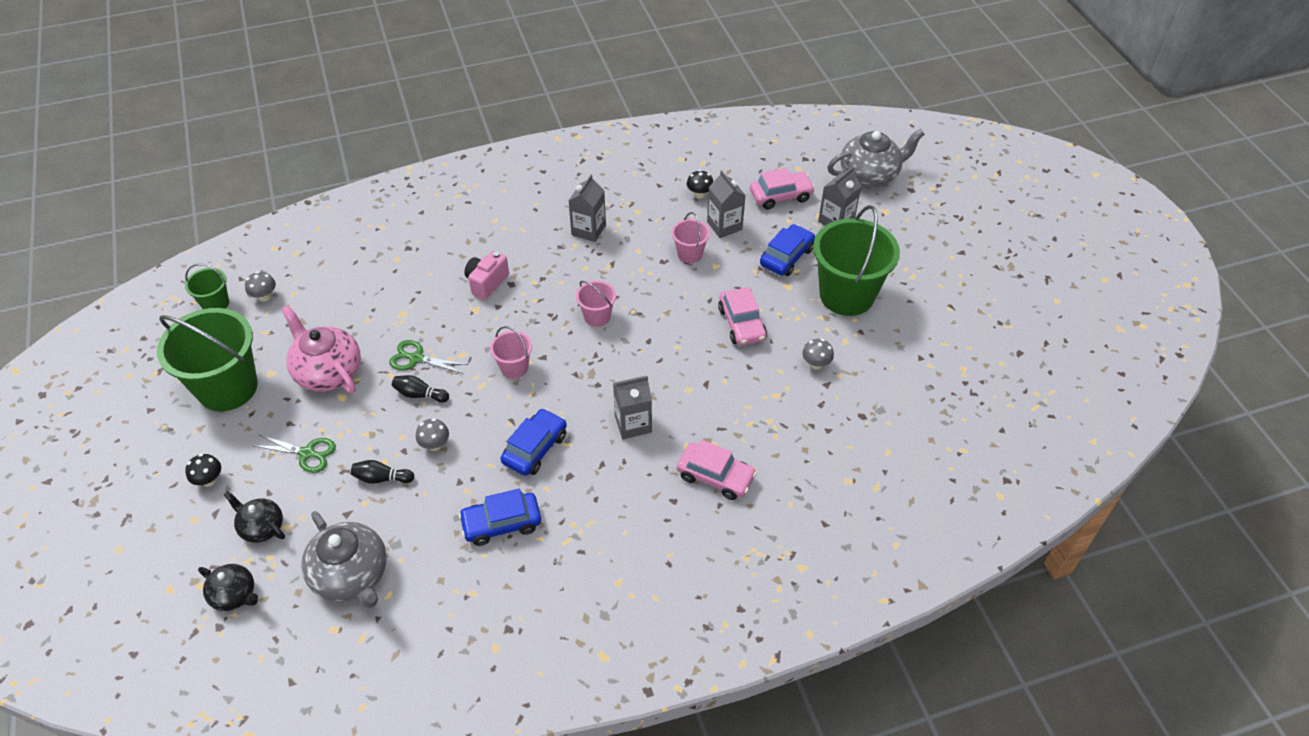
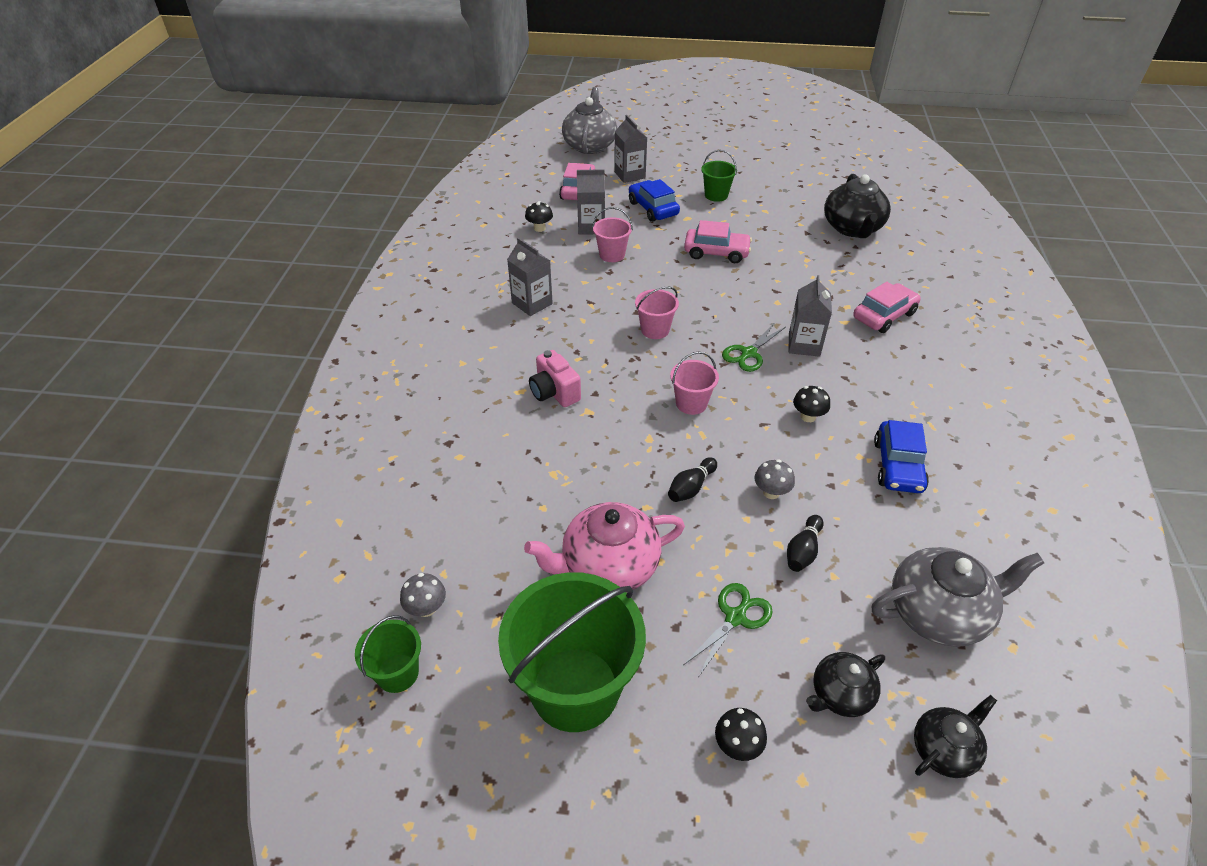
camera: 65 degrees left, 5 degrees down
green scissors [389,340,468,374] -> green scissors moved to [722,322,786,372]
blue car [500,408,567,476] -> black mushroom [793,386,830,422]
grey mushroom [802,339,834,370] -> none
green bucket [813,205,900,316] -> green bucket [701,150,737,202], size x0.47
none -> black teapot [824,174,891,238]

